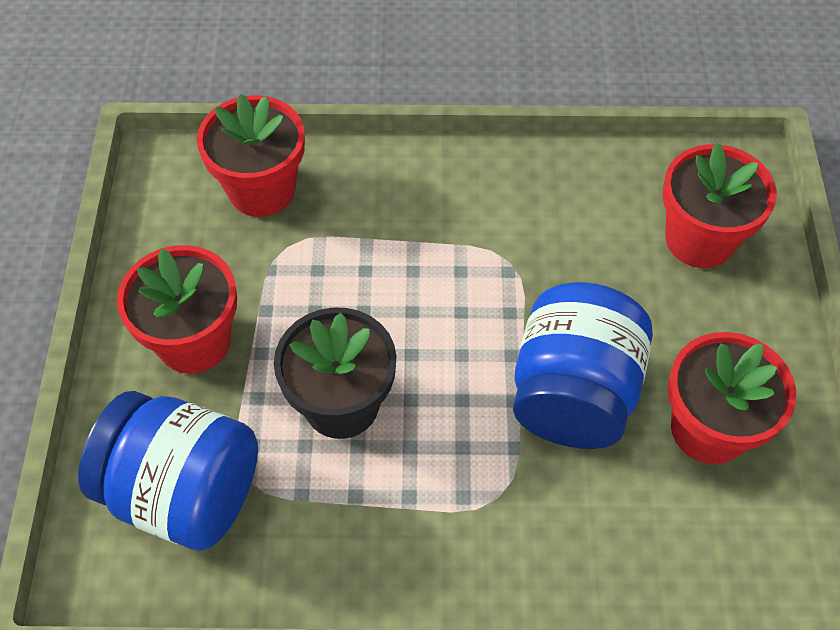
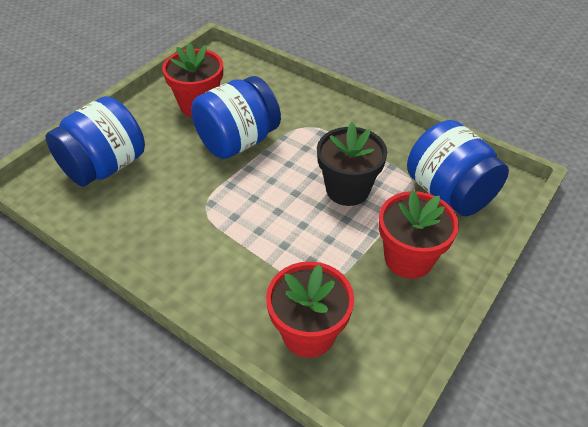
camera: 145 degrees left, 10 degrees down
red flower pot [662,143,777,268] -> blue jar [46,96,145,187]

